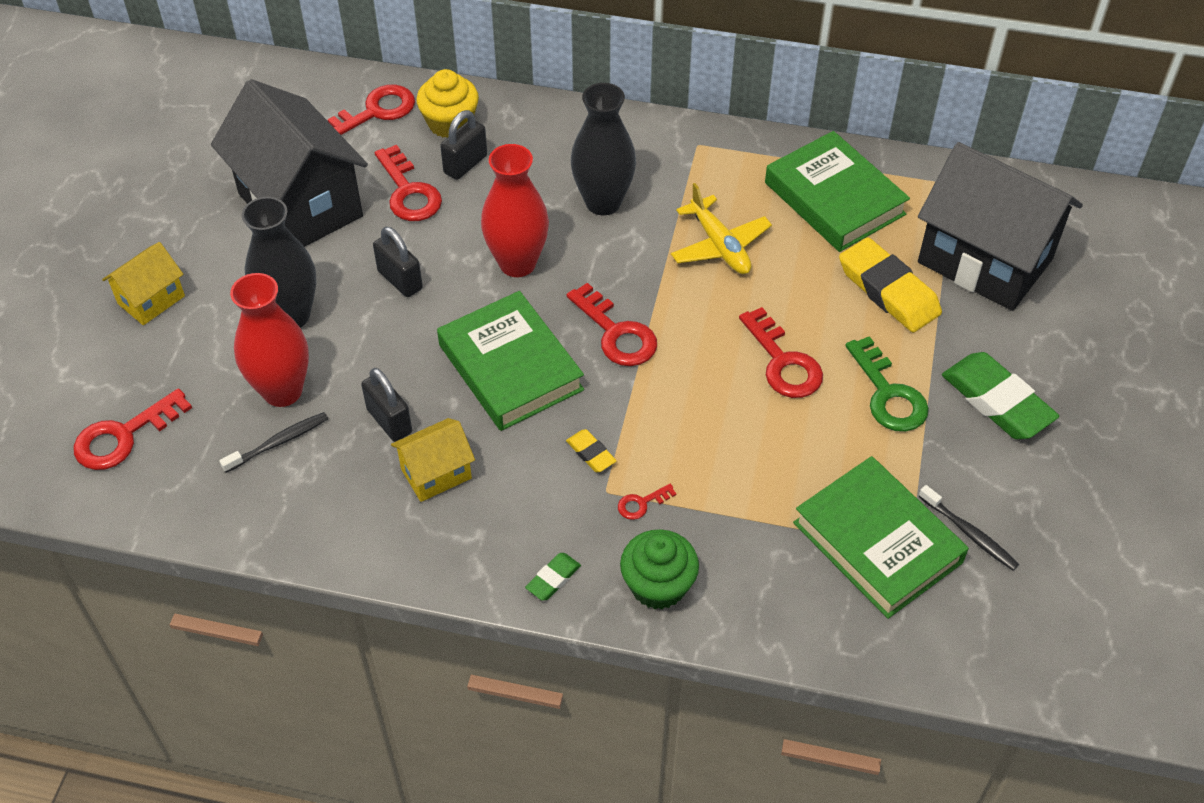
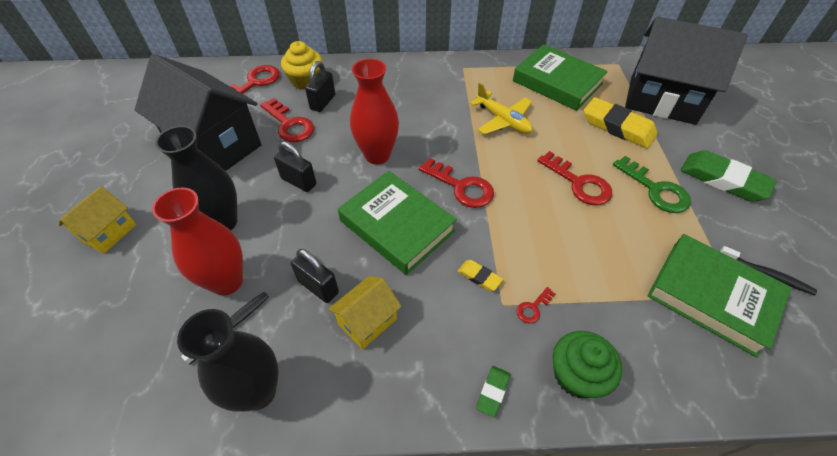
camera: 15 degrees left, 0 degrees up
red key [73,388,192,470] -> none
black vase [571,83,636,215] -> black vase moved to [177,309,279,412]

